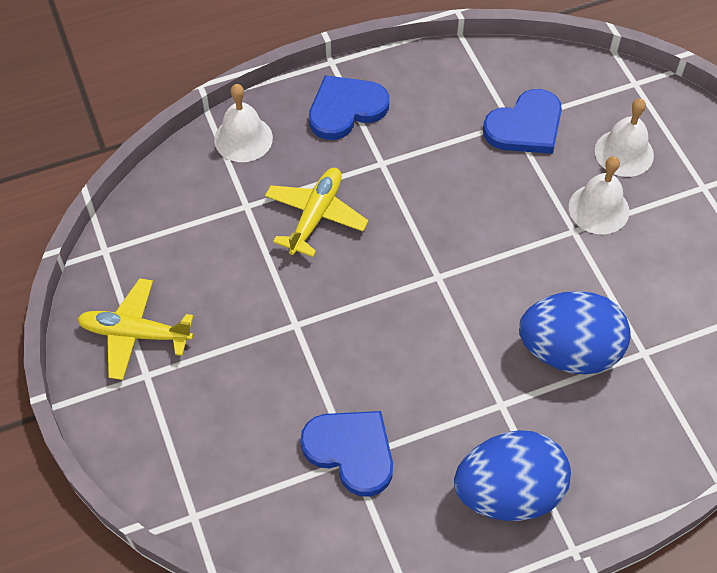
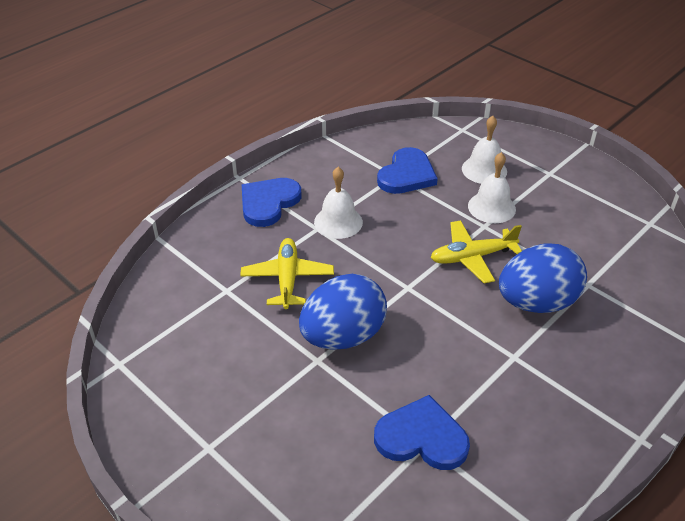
camera: 25 degrees left, 15 degrees down
yellow plane [77,278,193,380] -> yellow plane moved to [430,220,522,283]
white bell [214,84,273,162] -> white bell moved to [314,167,363,239]
blue egg [454,430,571,521] -> blue egg moved to [299,274,387,349]

